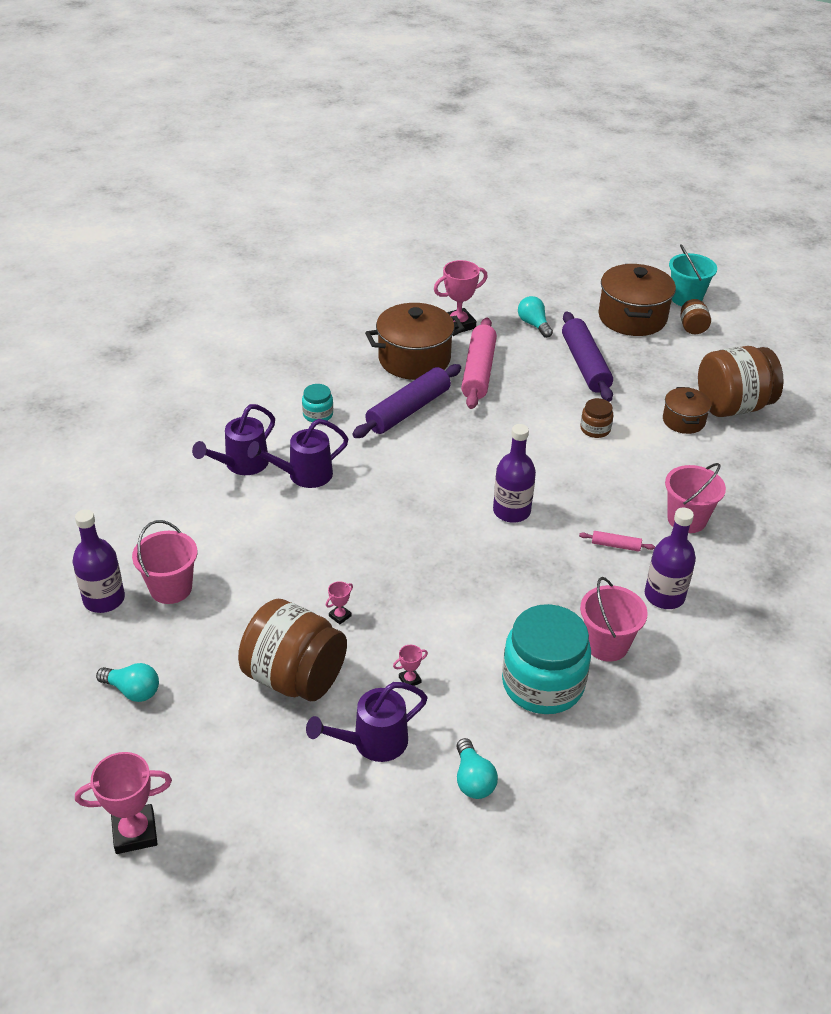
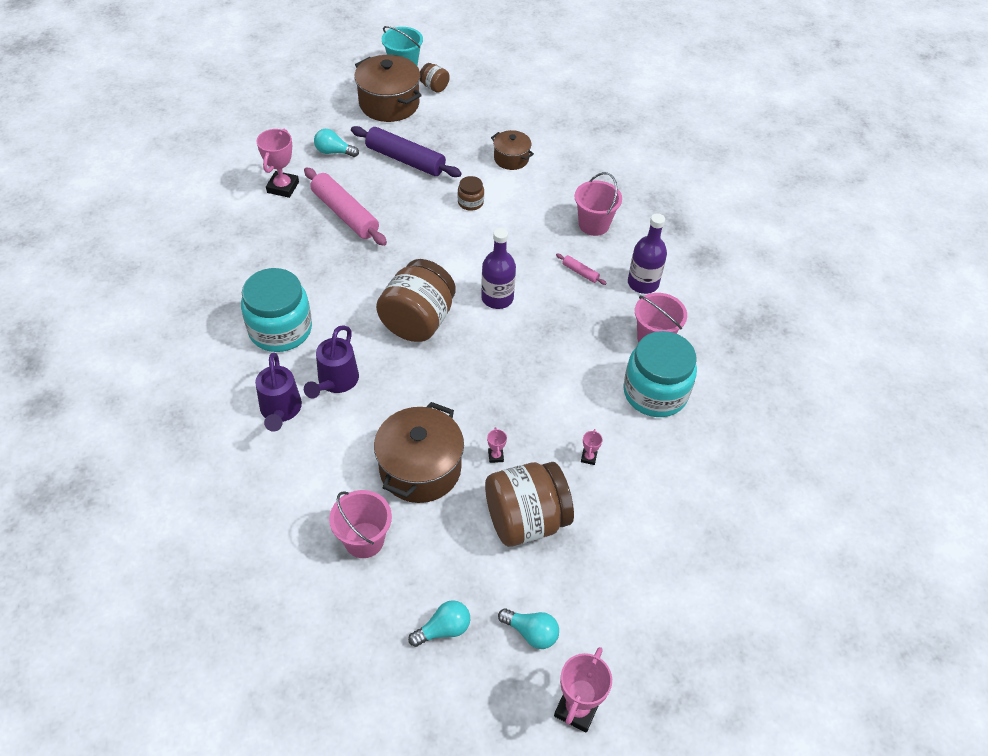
camera: 50 degrees left, 10 degrees up
purple bottle [73,509,125,613] -> none
turquoise jar [302,384,333,422] -> turquoise jar [241,268,312,352], size x2.17
purple watering can [306,682,428,762] -> none
purple rolling pin [352,364,461,438] -> none
brown pot [365,303,465,380] -> brown pot moved to [374,402,464,503]
turquoise light bulb [456,738,498,799] -> turquoise light bulb moved to [498,608,559,649]
pink rolling pin [579,531,655,552] -> pink rolling pin turned 75 degrees clockwise [556,254,607,285]
brown jar [698,346,784,417] -> brown jar moved to [376,259,456,342]

